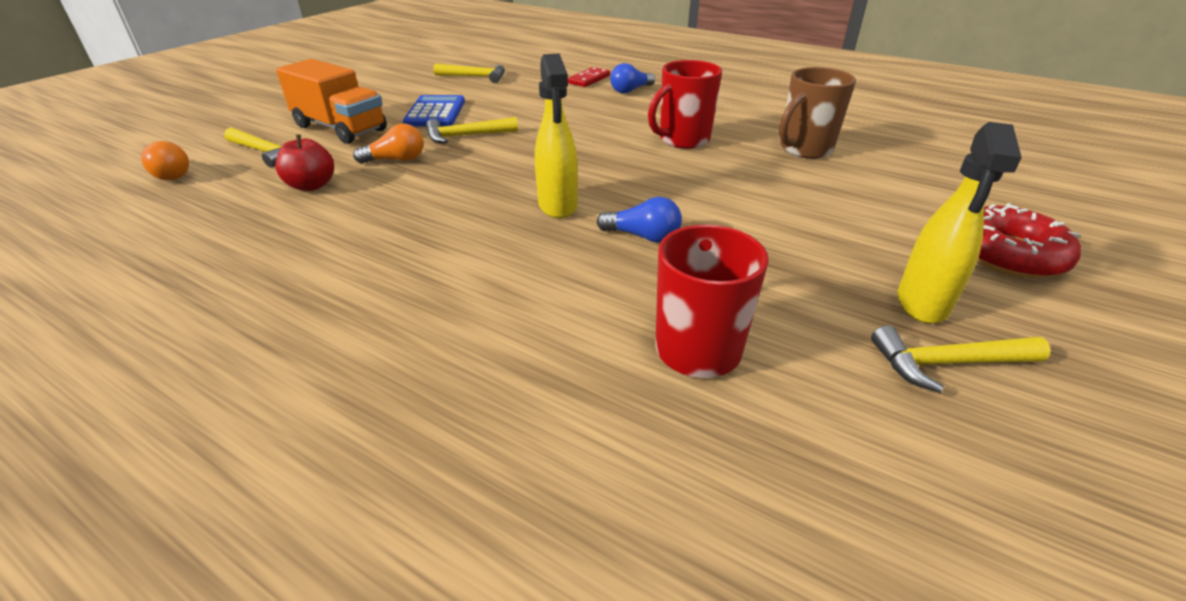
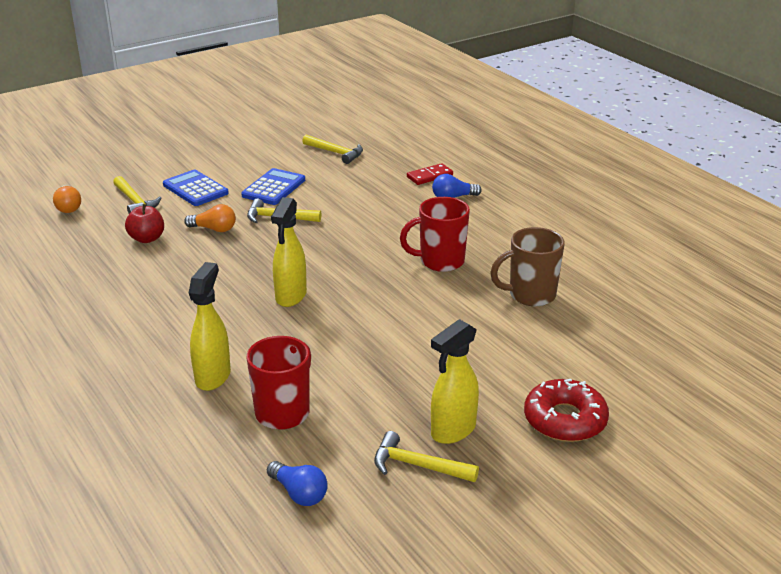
camera: 25 degrees right, 5 degrees down
orange truck [276,59,387,144] -> blue calculator [163,170,229,206]
blue light bulb [597,197,682,243] -> blue light bulb moved to [267,461,328,506]
none -> yellow spray bottle [189,262,231,391]

